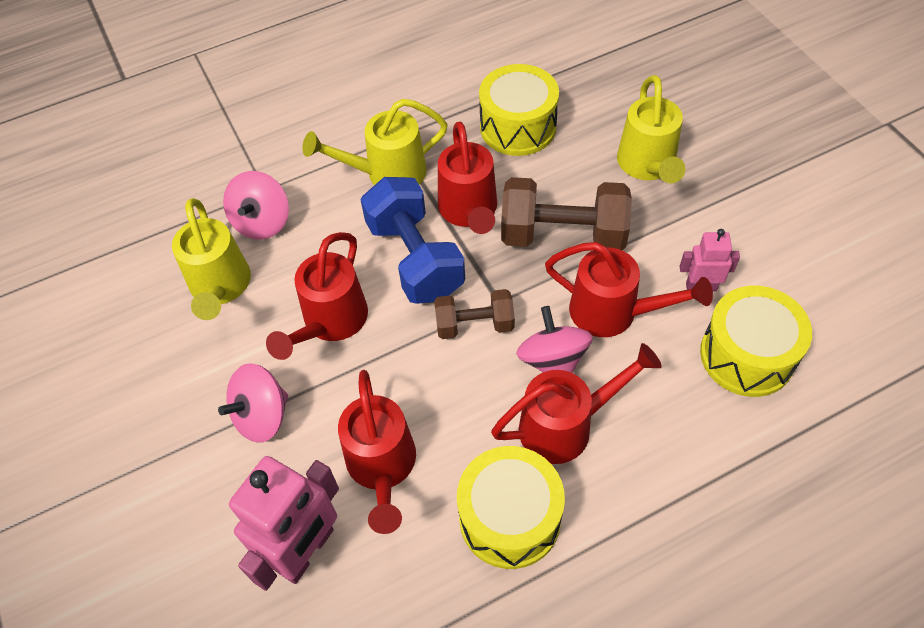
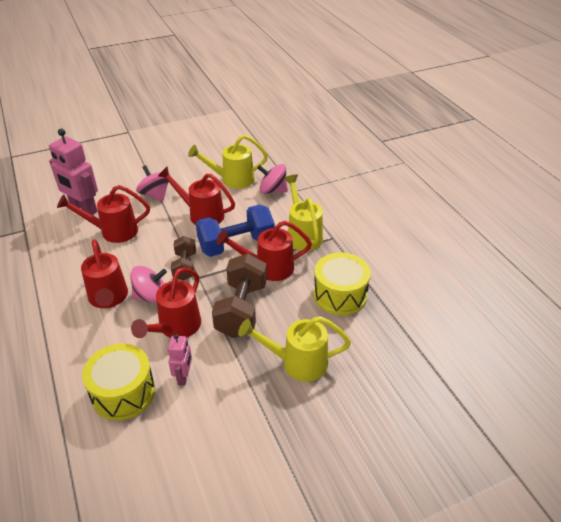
camera: 90 degrees right, 15 degrees down
yellow drum [457,446,565,569] -> none

